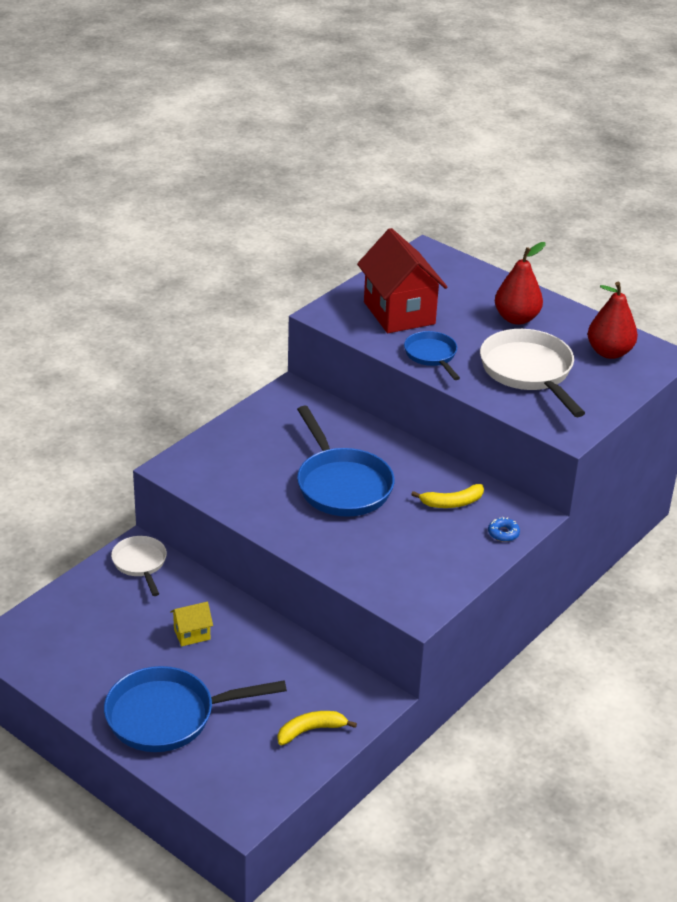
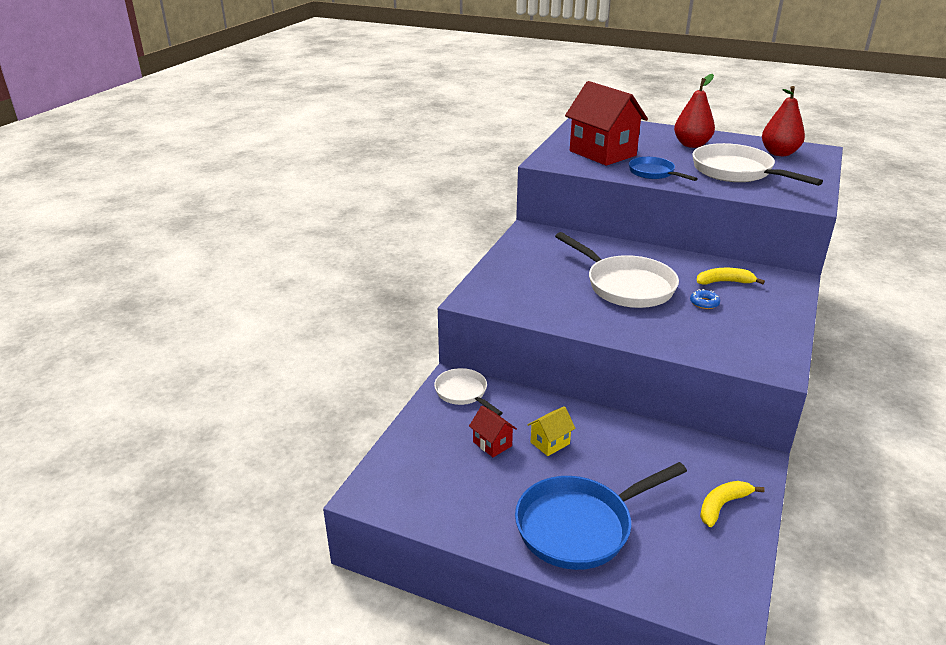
camera: 15 degrees left, 5 degrees down
blue pan [297,406,395,517] -> white pan [555,232,679,308]
yellow banana [411,484,484,508] -> yellow banana turned 150 degrees counterclockwise [697,268,765,285]
blue donut [488,517,520,542] -> blue donut moved to [690,289,720,309]
none -> red house [469,406,517,457]

